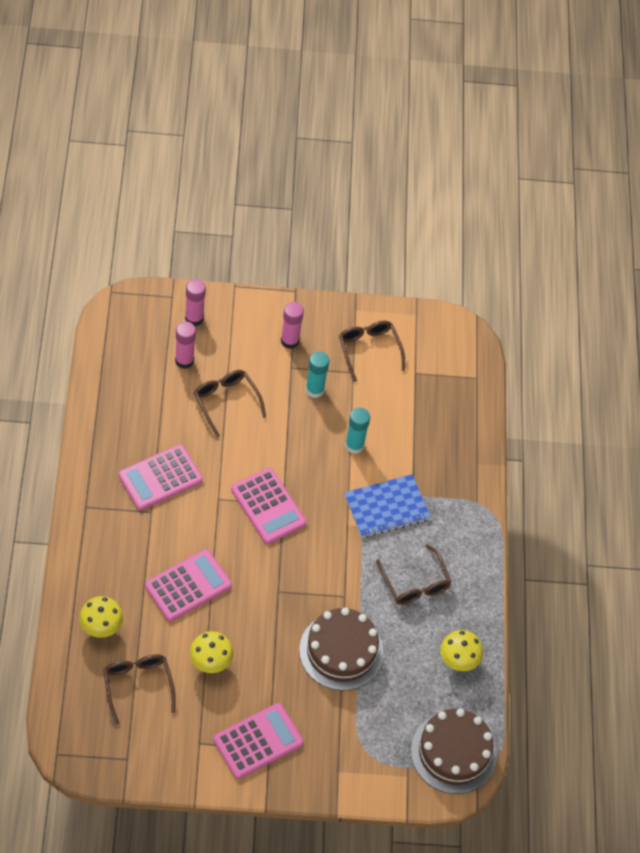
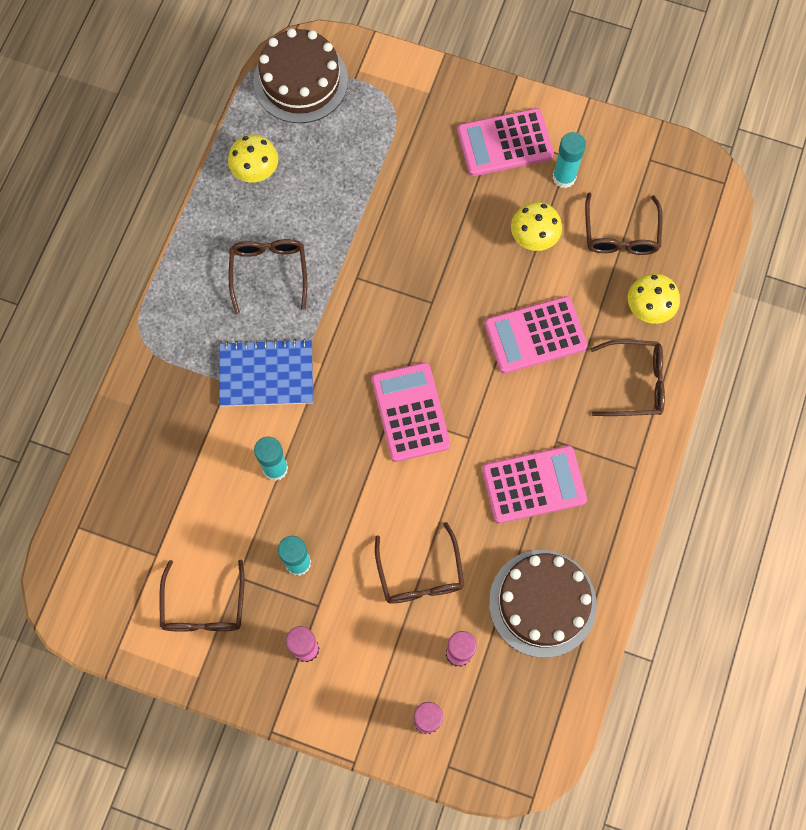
camera: 155 degrees left, 15 degrees up
brown cake [299,607,384,691] -> brown cake moved to [489,550,597,658]
none -> turquoise glue stick [553,132,586,188]
none -> brown glasses [590,340,665,416]

